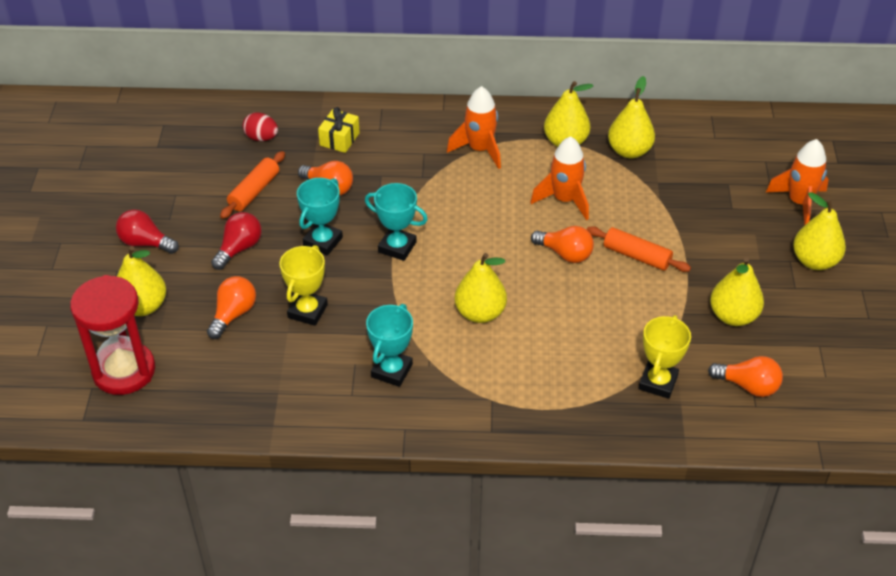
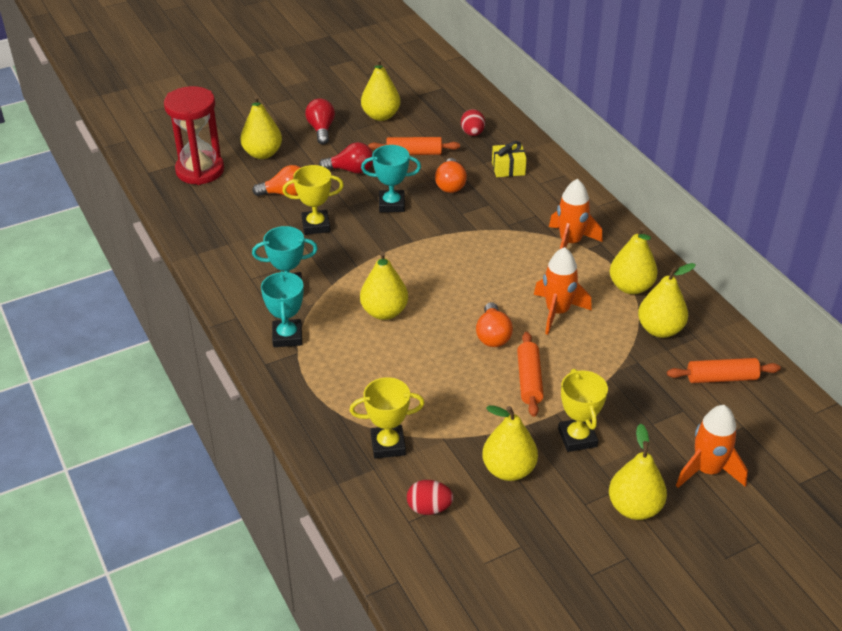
camera: 60 degrees right, 5 degrees down
turquoise trophy [365,183,428,261] -> turquoise trophy moved to [261,271,304,347]
orange light bulb [708,356,783,397] -> red egg [407,480,453,515]
none -> yellow pear [361,59,400,121]
none -> yellow trophy [558,369,608,452]
none -> orange rolling pin [667,358,781,383]

